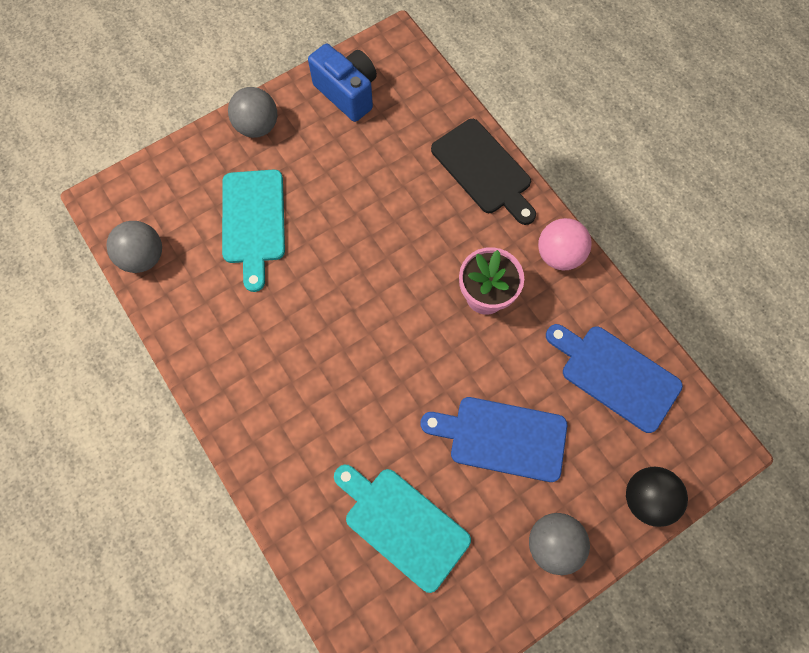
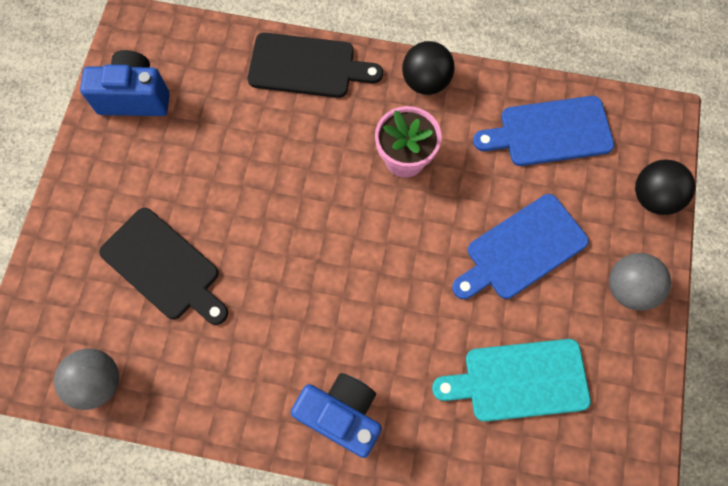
camera: 45 degrees left, 0 degrees up
turquoise cutting board [222,170,285,292] -> black cutting board [99,208,228,325]
grey ball [228,87,277,138] -> none
pink ball [538,218,592,270] -> black ball [402,41,455,95]
none -> blue camera [291,373,382,458]

